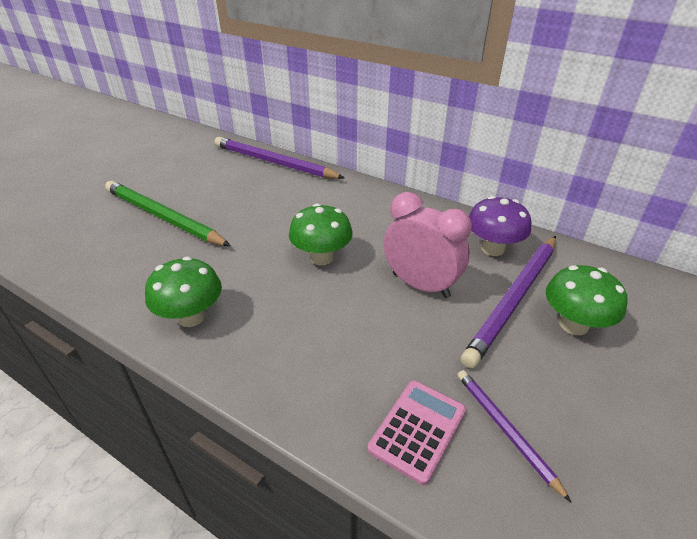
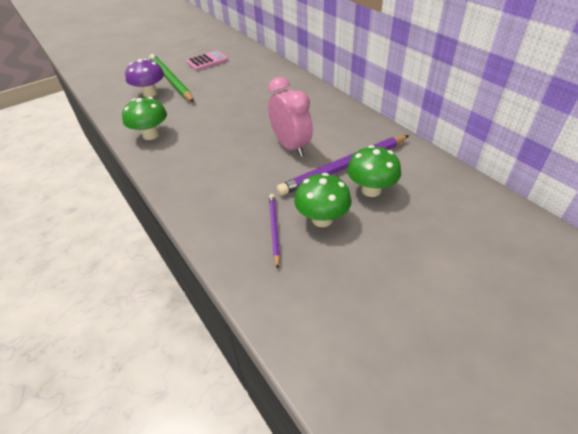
camera: 25 degrees right, 5 degrees up
purple pencil [214,137,345,179] -> none
green mushroom [289,203,353,265] -> green mushroom moved to [294,173,352,227]
pink calculator [368,380,466,485] -> pink calculator moved to [186,50,228,71]
purple mushroom [469,196,531,256] -> purple mushroom moved to [125,59,164,97]

